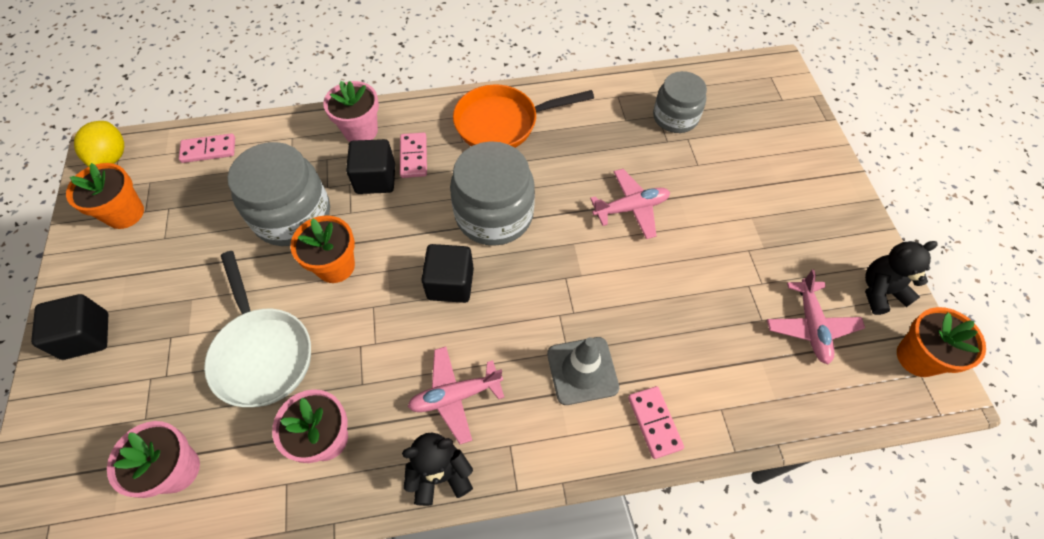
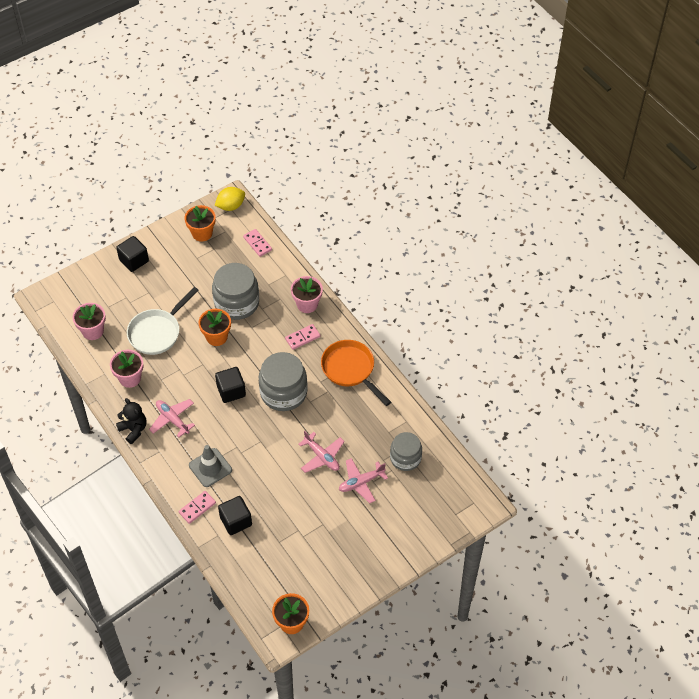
camera: 65 degrees right, 5 degrees down
black cube [346,139,395,194] -> black cube moved to [218,496,252,535]
pink plane [767,269,865,364] -> pink plane moved to [339,458,388,503]
black teddy bear [865,241,938,315] -> none

